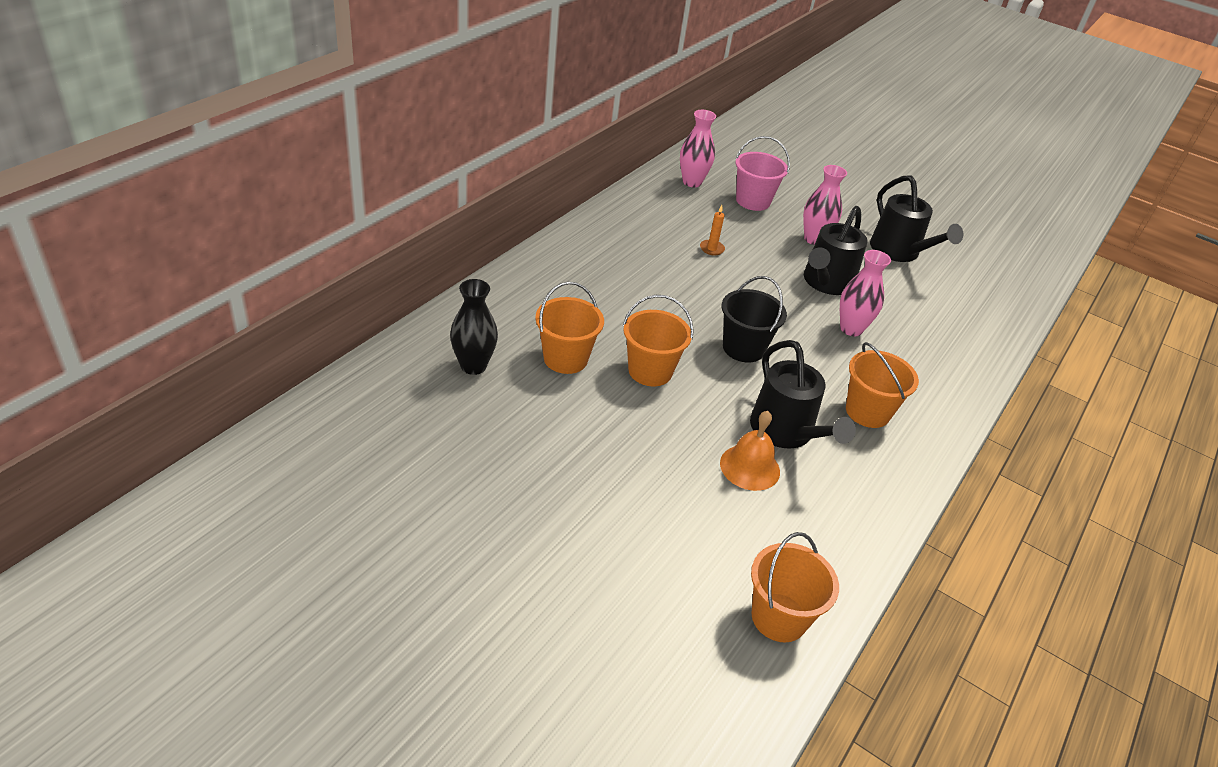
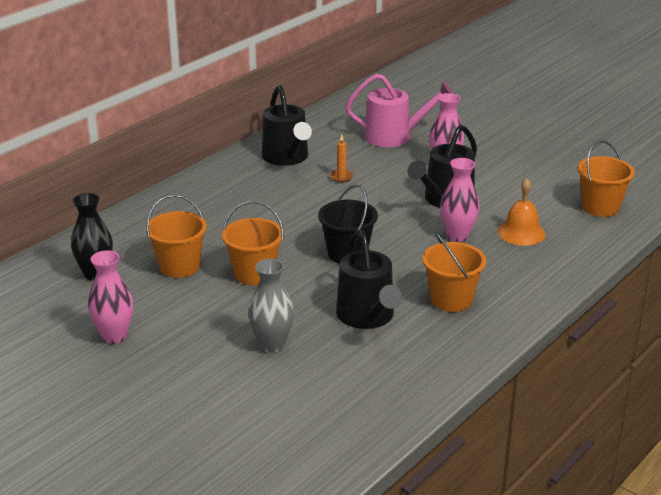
camera: 10 degrees right, 10 degrees down
pink vase [680,110,716,187] -> pink vase moved to [88,250,133,344]
orange bell [720,411,780,491] -> orange bell moved to [497,179,545,246]
pink bucket [735,136,790,211] -> pink watering can [346,74,453,147]
orange bucket [751,532,839,642] -> orange bucket moved to [578,140,635,217]
black watering can [870,175,963,262] -> black watering can moved to [262,85,312,166]
none -> grey vase [249,259,294,353]

